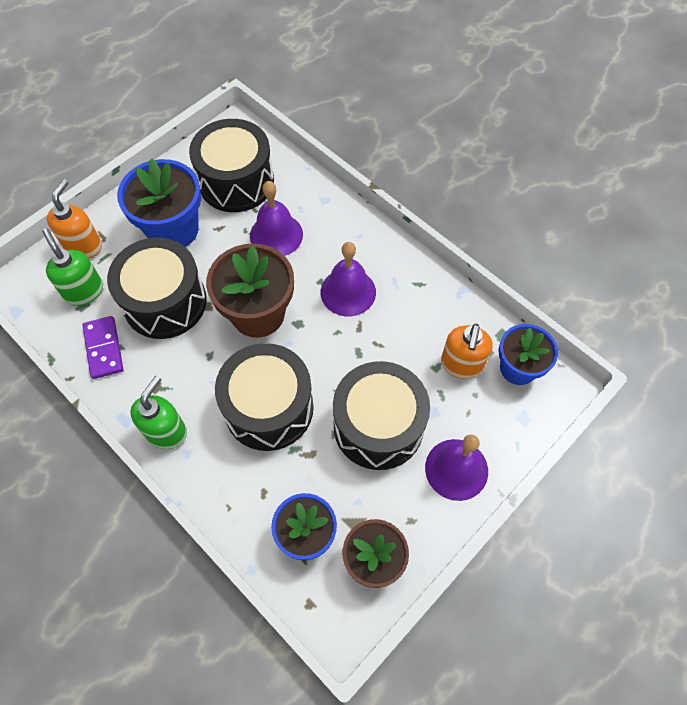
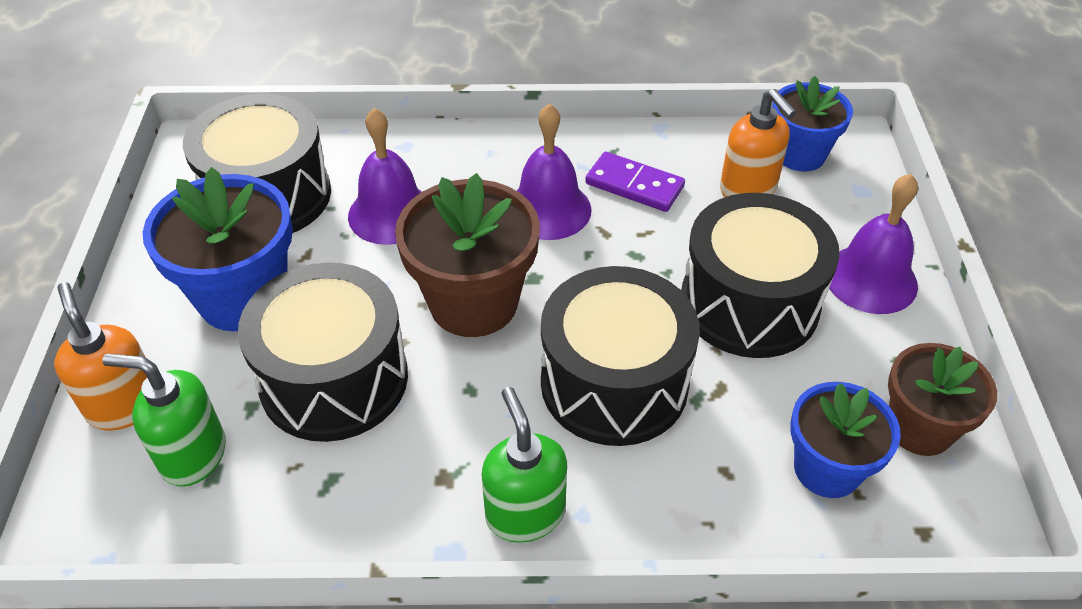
camera: 45 degrees left, 15 degrees down
purple domino [82,316,123,379] -> purple domino moved to [585,152,685,212]

